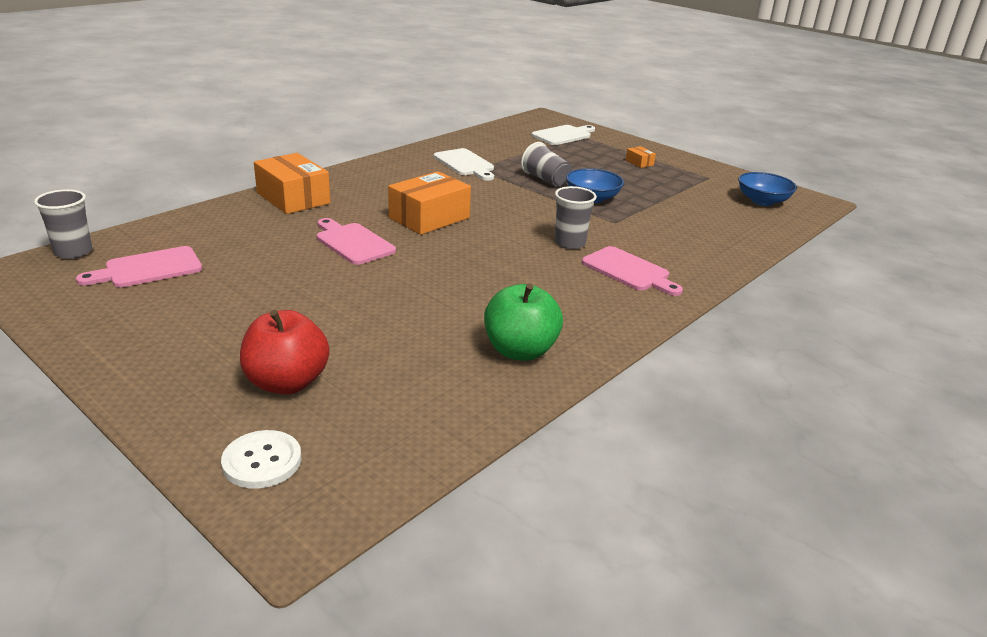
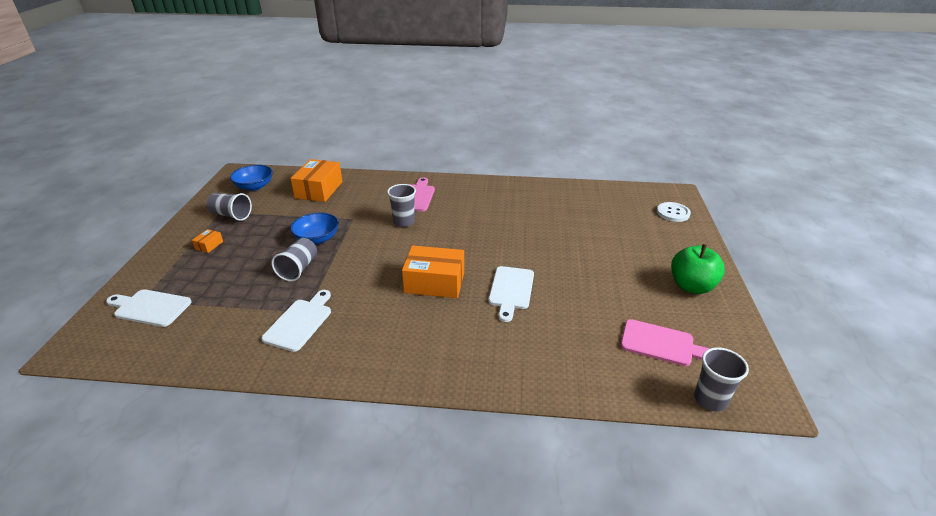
camera: 125 degrees left, 5 degrees up
red apple [240,310,330,394] -> none
orange box [254,153,330,214] -> orange box moved to [290,159,343,202]
pink cutting board [317,218,396,265] -> white cutting board [488,266,534,322]
green apple [484,283,563,361] -> green apple moved to [671,244,725,294]
none -> grey cup [207,193,252,221]

